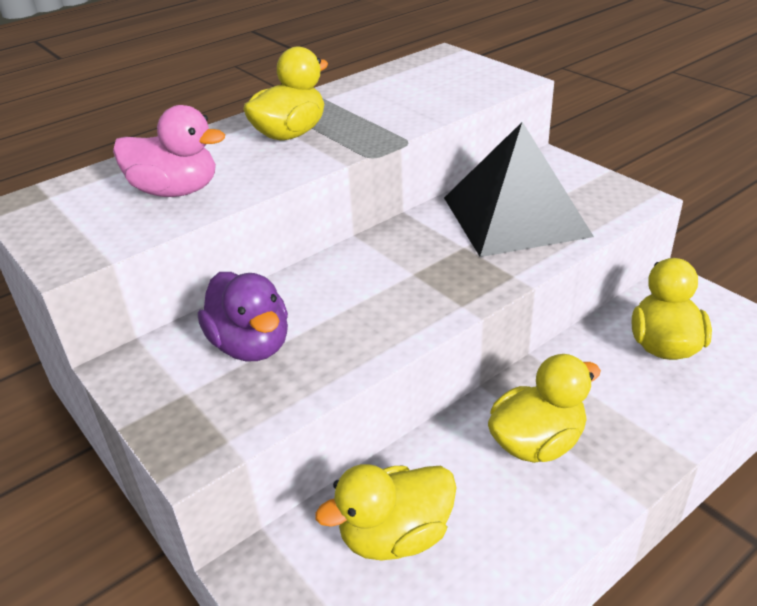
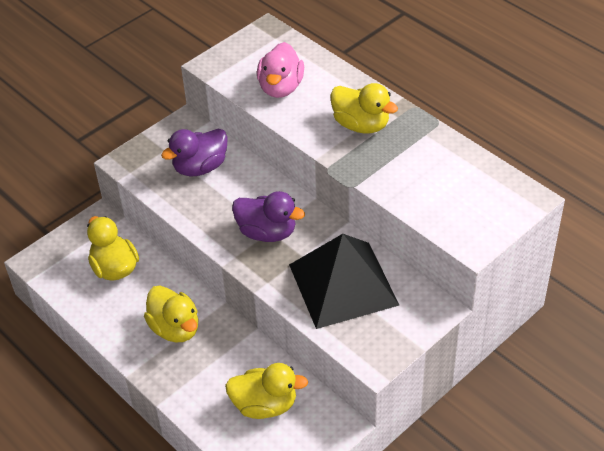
camera: 85 degrees right, 10 degrees up
none -> purple duck [232,191,305,242]

